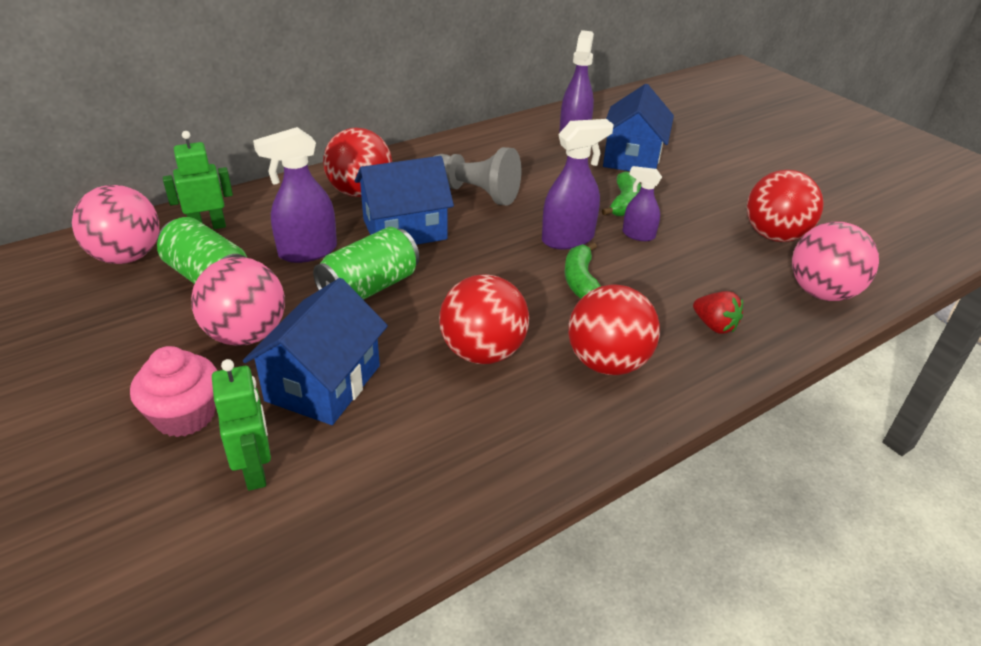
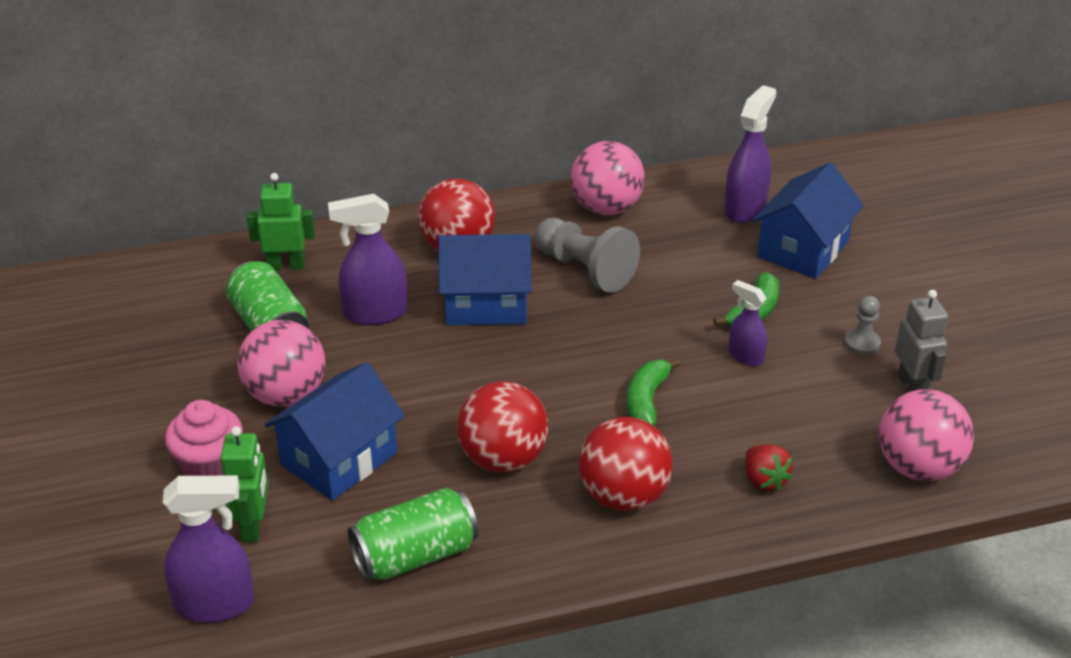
camera: 20 degrees right, 0 degrees up
pink ball [72,185,159,264] -> pink ball moved to [571,141,645,215]
green can [313,227,419,300] -> green can moved to [348,487,478,581]
purple spray bottle [542,119,614,249] -> purple spray bottle moved to [163,476,254,623]
red ball [747,170,824,242] -> grey robot [895,290,948,392]
none -> grey pawn [844,296,881,355]

